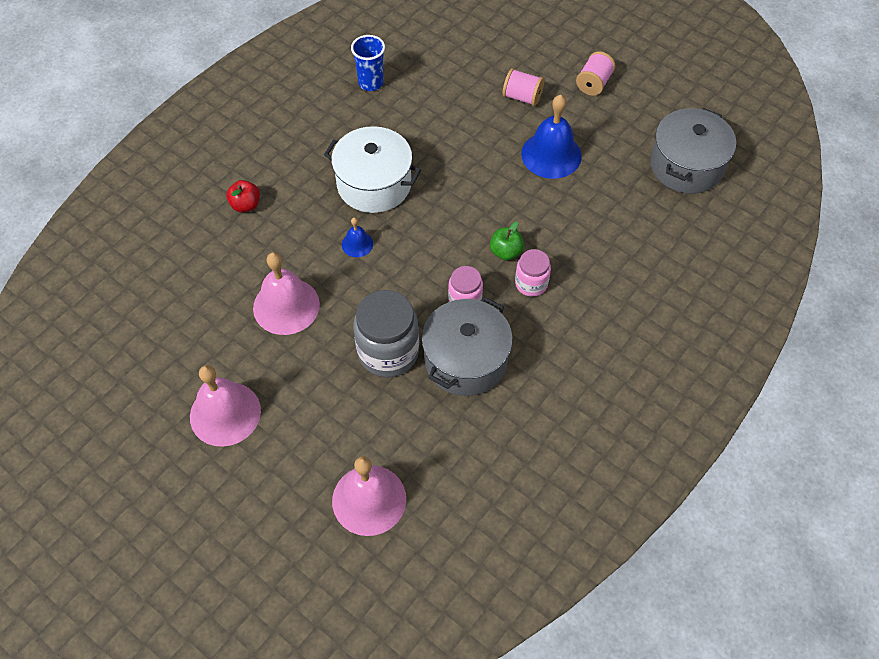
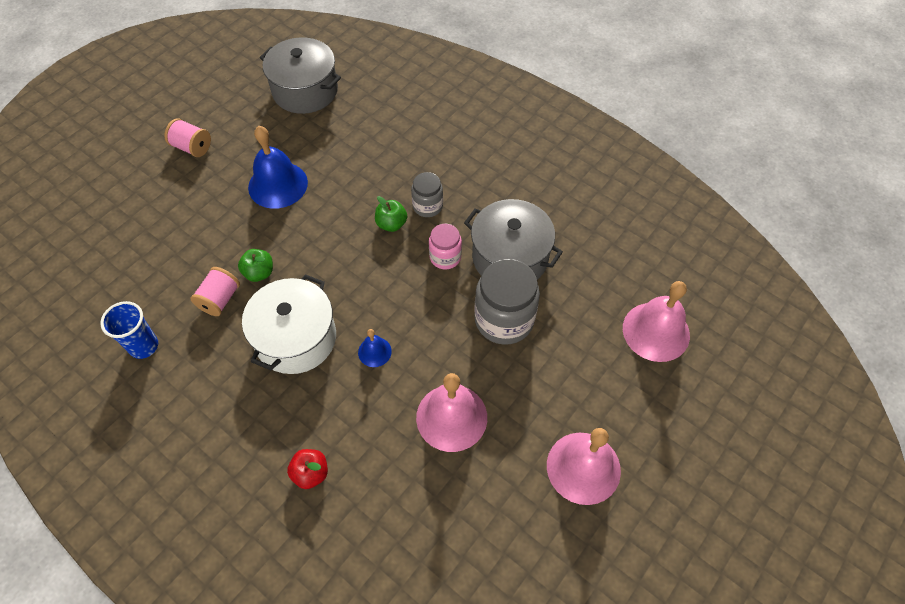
camera: 90 degrees left, 0 degrees up
pink spool [503,68,544,106] -> pink spool moved to [190,267,240,316]
pink jar [515,249,551,297] -> grey jar [411,172,443,217]
none -> green apple [238,249,273,282]

